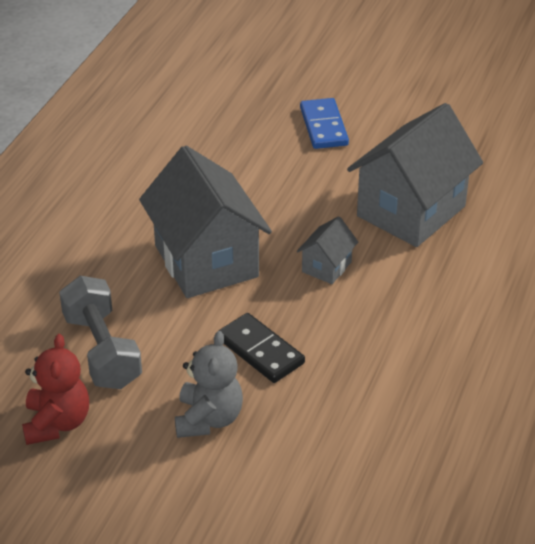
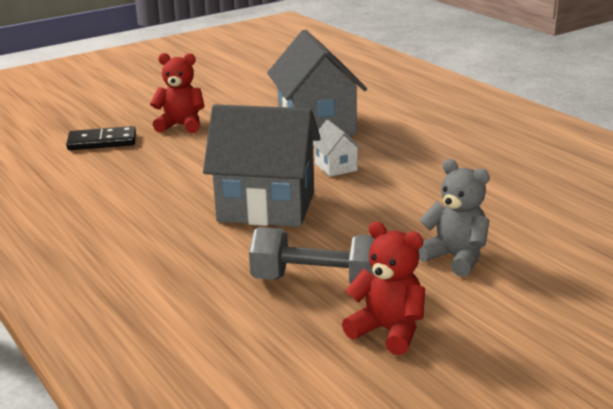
camera: 55 degrees left, 15 degrees down
black domino [217,313,305,383] -> black domino moved to [66,126,136,150]
grey house [297,216,358,284] -> white house [313,120,363,177]
blue domino [300,98,349,149] -> red teddy bear [150,53,205,133]

